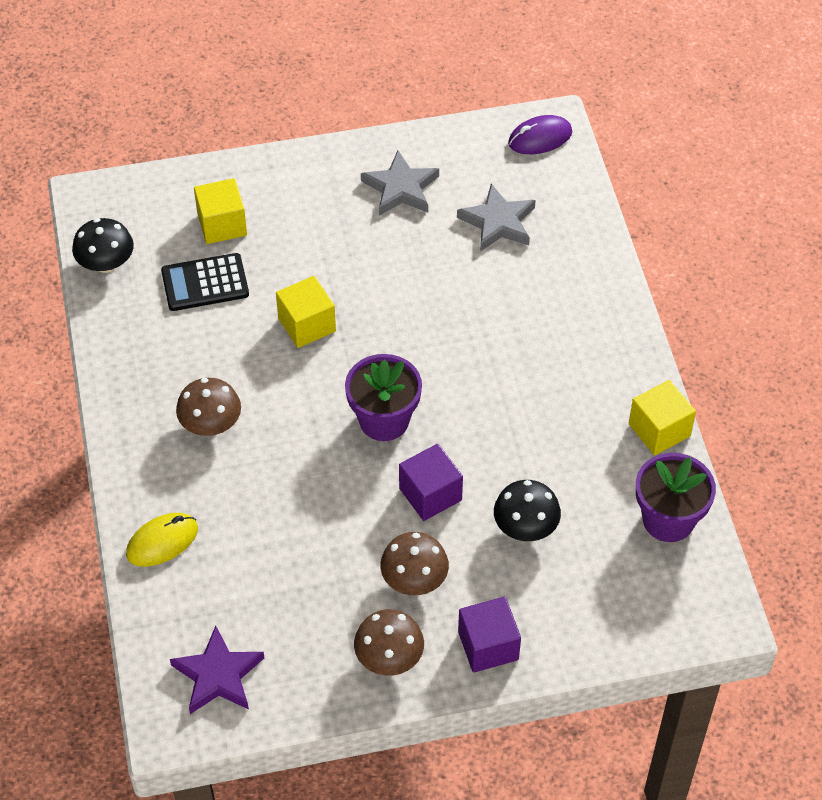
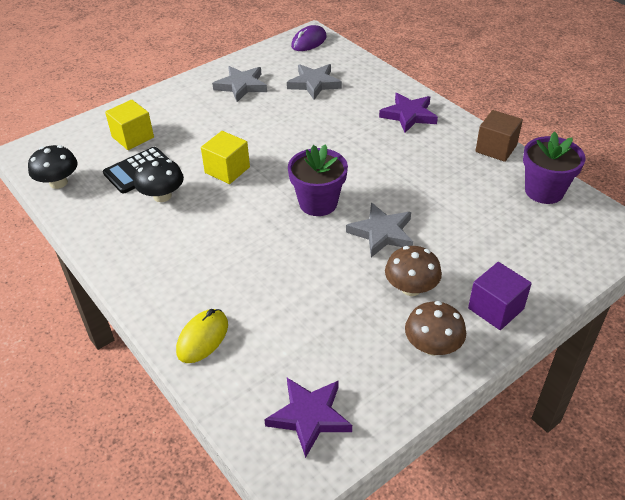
camera: 25 degrees left, 10 degrees down
brown mushroom [176,378,241,436] -> none
purple cube [399,444,463,521] -> grey star [346,203,413,257]
black mushroom [494,480,561,541] -> black mushroom moved to [134,158,184,202]
yellow cube [629,380,696,455] -> brown cube [475,110,523,162]
none -> purple star [379,93,438,133]

